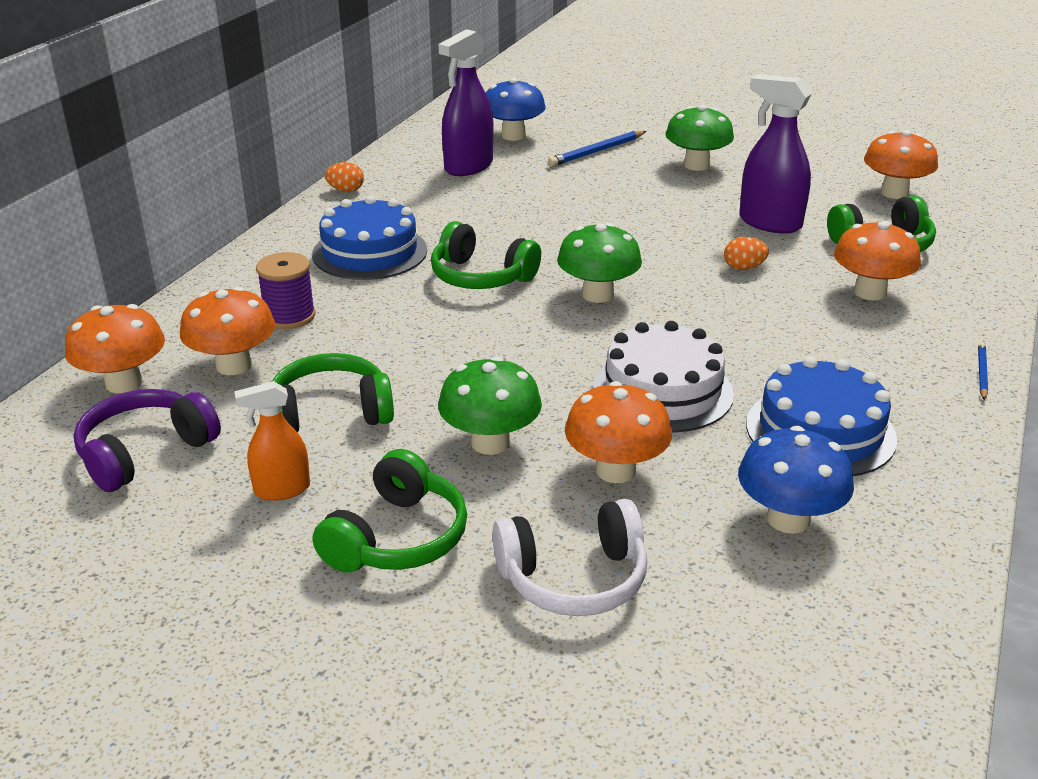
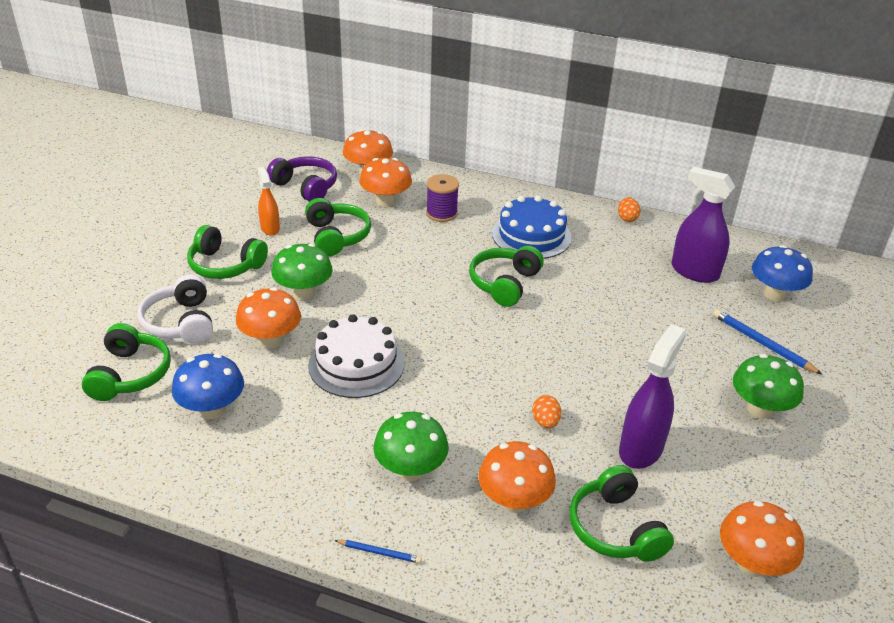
camera: 85 degrees right, 5 degrees up
green mushroom [557,223,642,303] -> green mushroom moved to [373,412,449,481]
blue cake [746,356,897,476] -> none
none -> green headphones [82,323,171,401]

